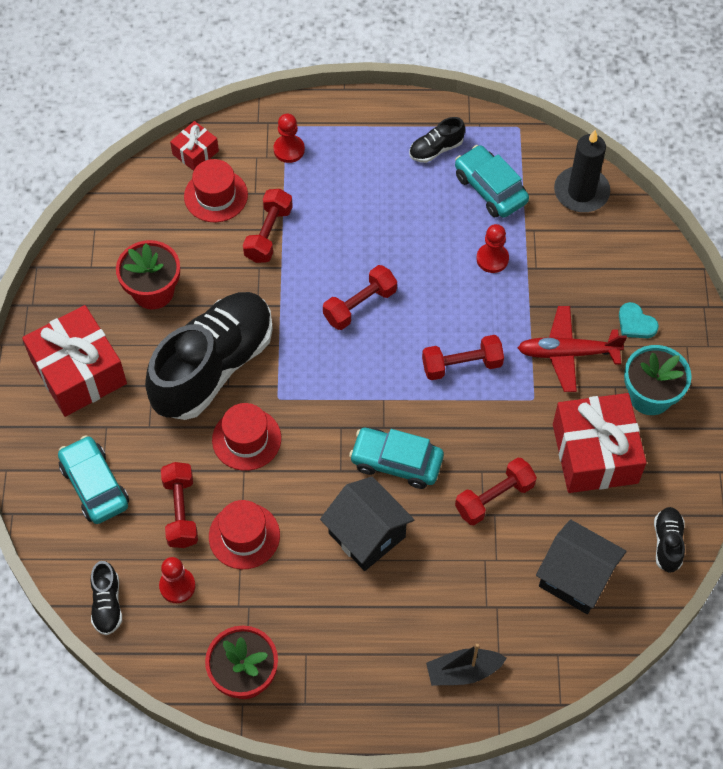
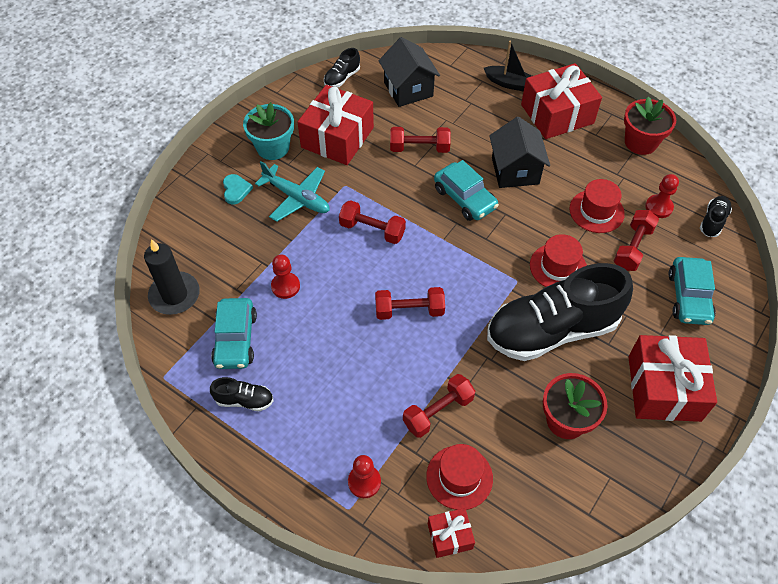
camera: 145 degrees left, 5 degrees down
red plane [518,306,627,392] -> turquoise plane [255,161,330,222]
none -> red gift [521,63,602,139]

